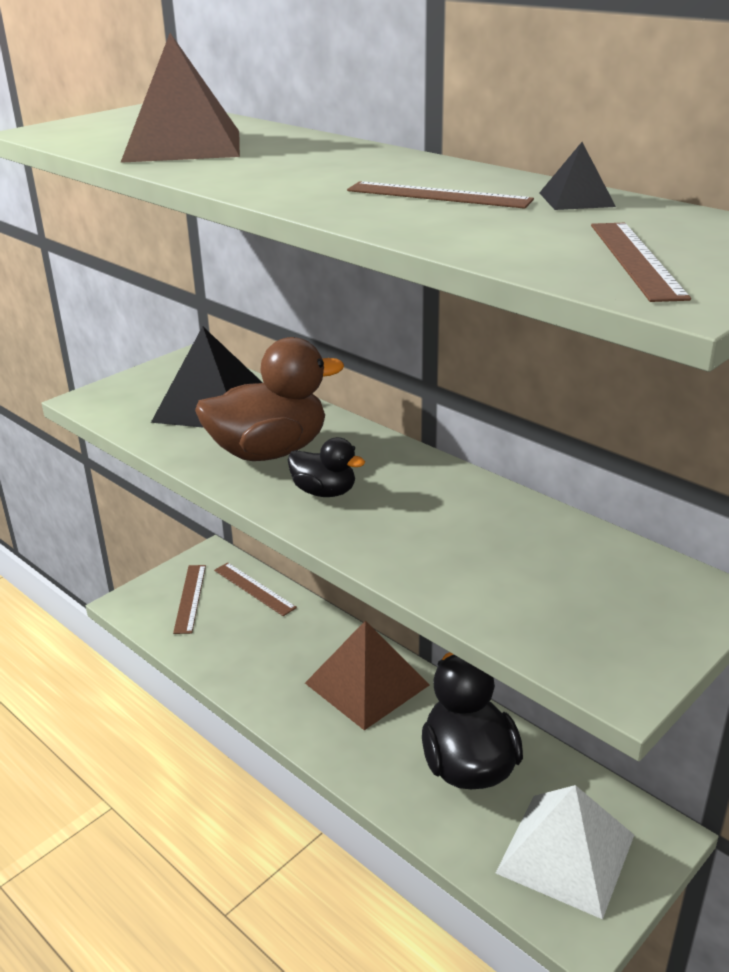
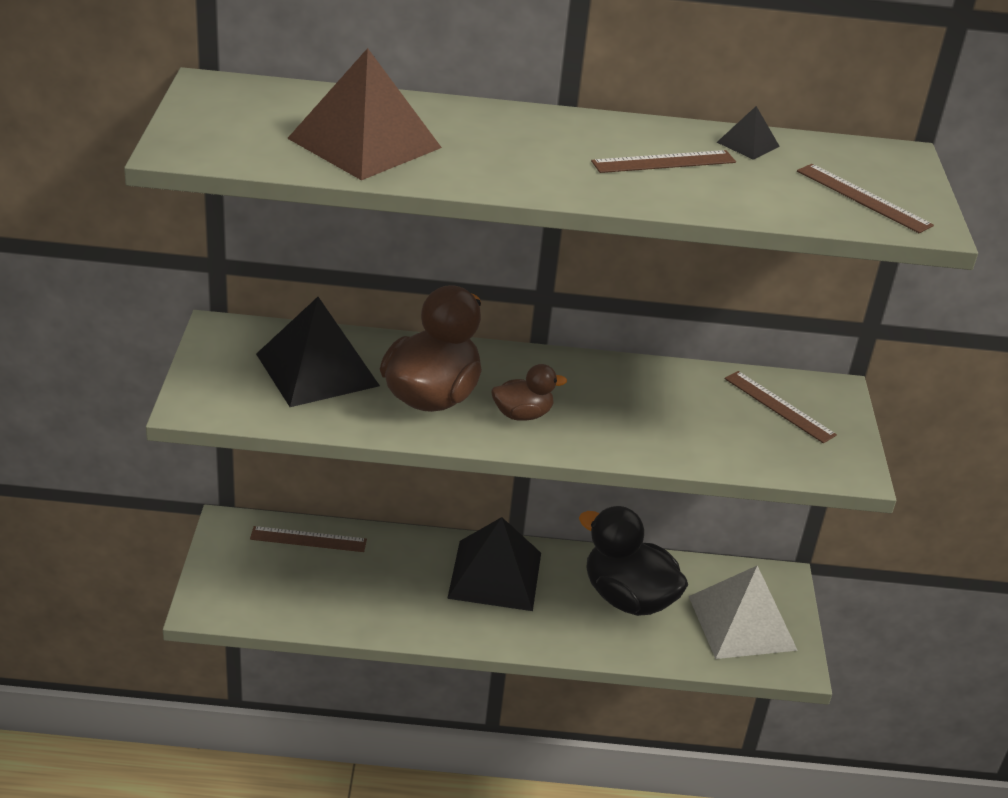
camera: 45 degrees left, 5 degrees up
brown ruler [173,565,206,634] -> brown ruler moved to [724,371,837,443]
black duck [288,437,365,497] -> brown duck [491,364,567,421]
brown pyramid [305,620,429,730] -> black pyramid [447,517,541,611]

